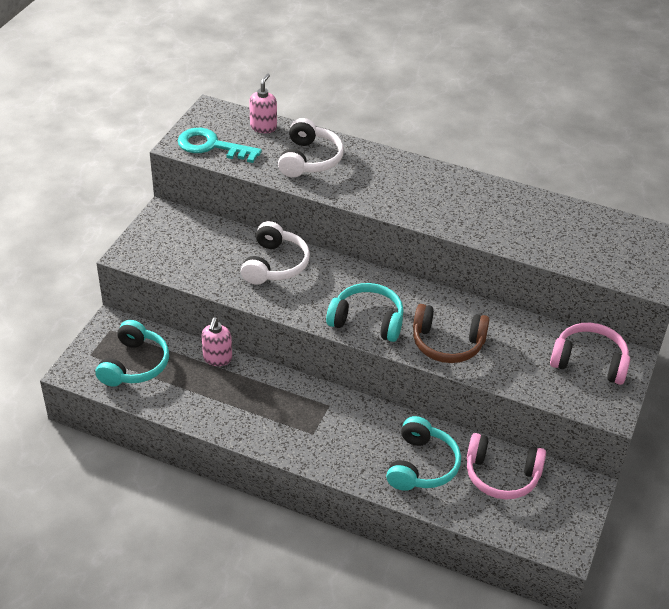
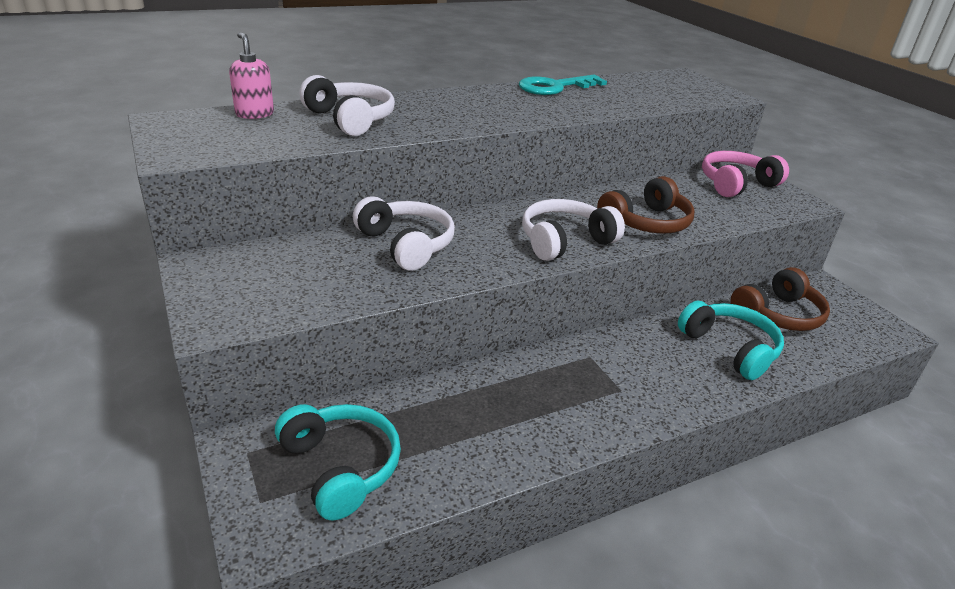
camera: 50 degrees left, 10 degrees down
turquoise key [178,128,262,163] -> turquoise key moved to [519,75,607,95]
pink soap dispenser [201,317,232,366] -> none
turquoise headphones [326,283,404,342] -> white headphones [522,199,625,261]
pink headphones [467,433,546,499] -> brown headphones [731,267,830,331]

